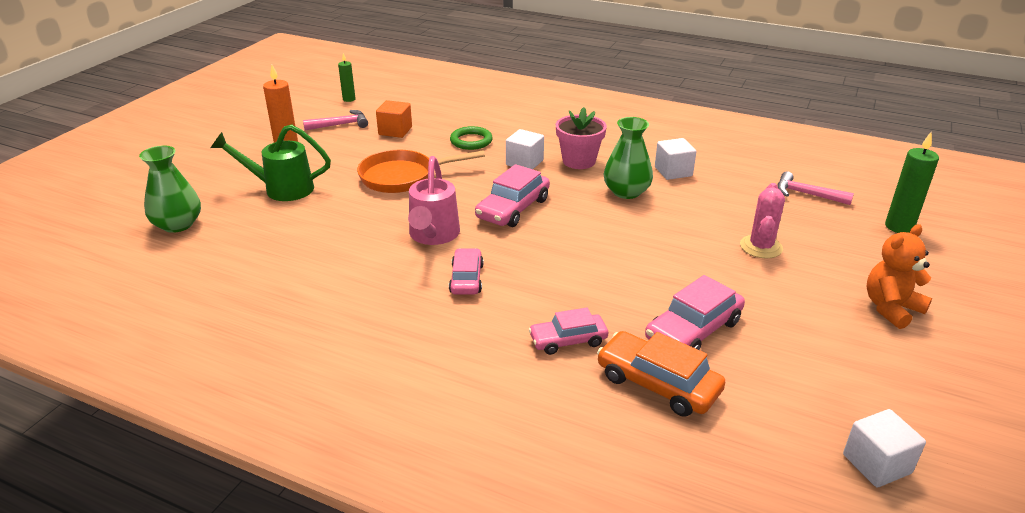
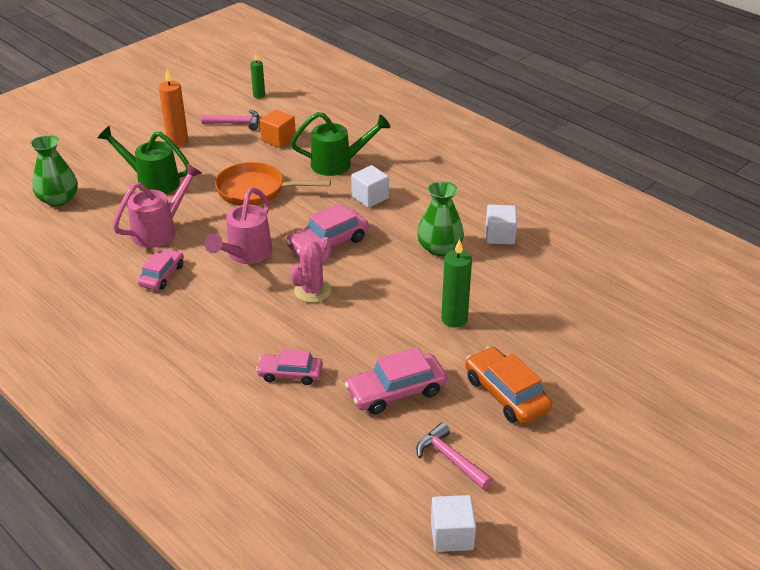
camera: 20 degrees right, 5 degrees up
pink car [449,248,484,295] -> pink car moved to [138,249,184,290]
green ring [450,126,493,150] -> green watering can [291,112,391,176]
pink flower pot [556,107,607,169] -> none
orange car [597,331,725,417] -> orange car moved to [465,347,552,424]
pink cactus [740,183,785,259] -> pink cactus moved to [290,237,332,303]
pink hammer [777,171,854,205] -> pink hammer moved to [416,423,493,490]
orange teddy bear [866,224,932,329] -> none
green candle [885,132,939,233] -> green candle moved to [441,239,472,327]
none -> pink watering can [113,163,202,248]

